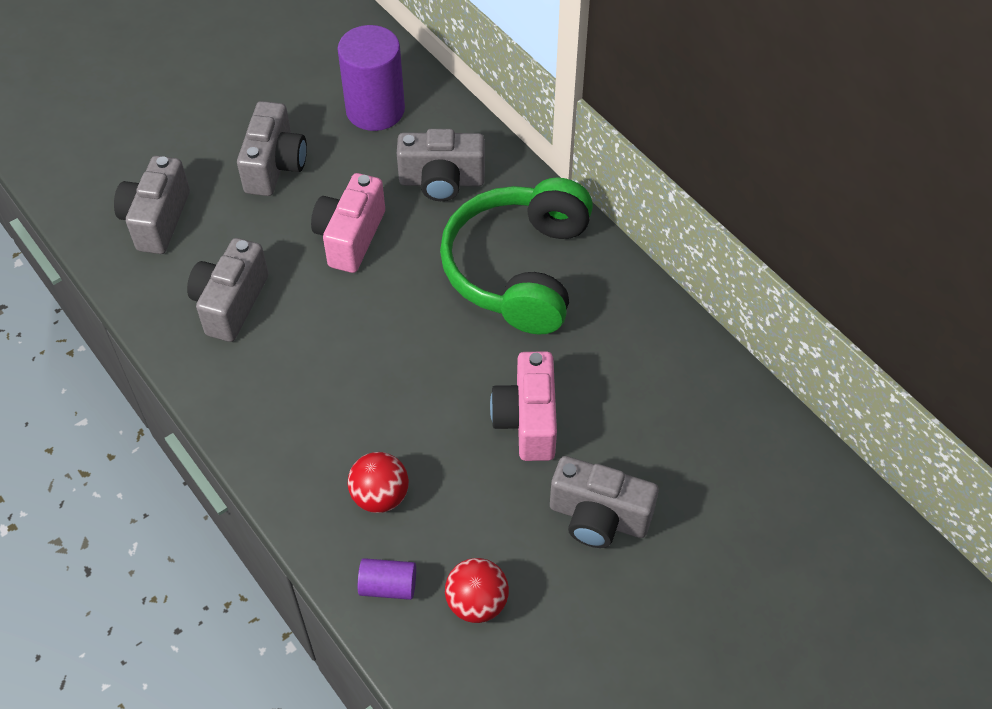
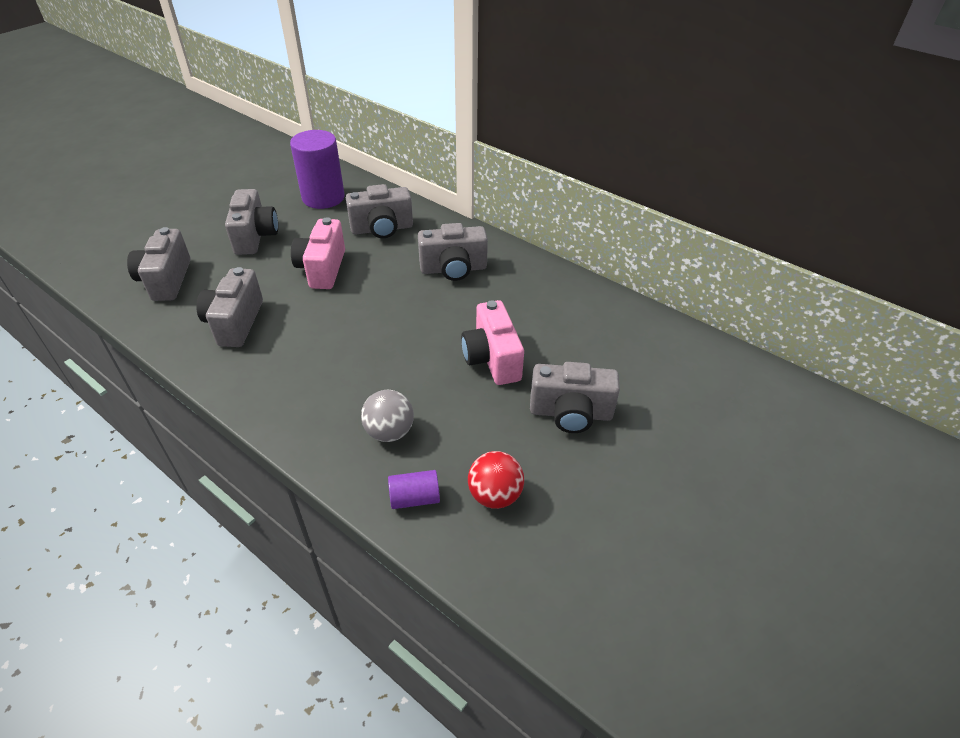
camera: 15 degrees left, 10 degrees down
red ball [347,452,409,513] -> grey ball [361,390,414,442]
green headphones [440,177,593,334] -> grey camera [418,223,488,281]

